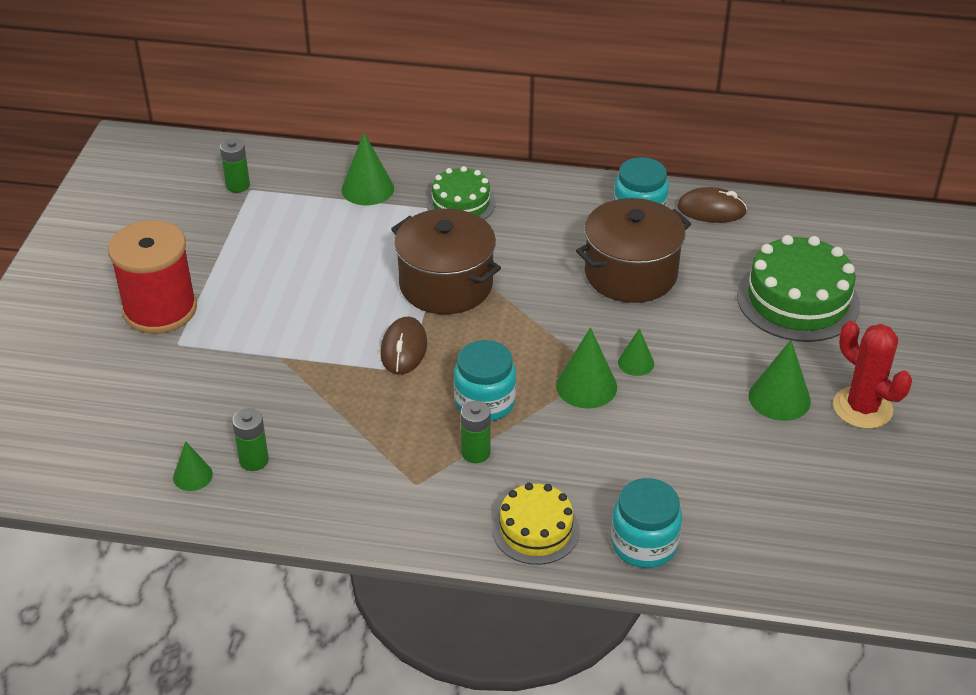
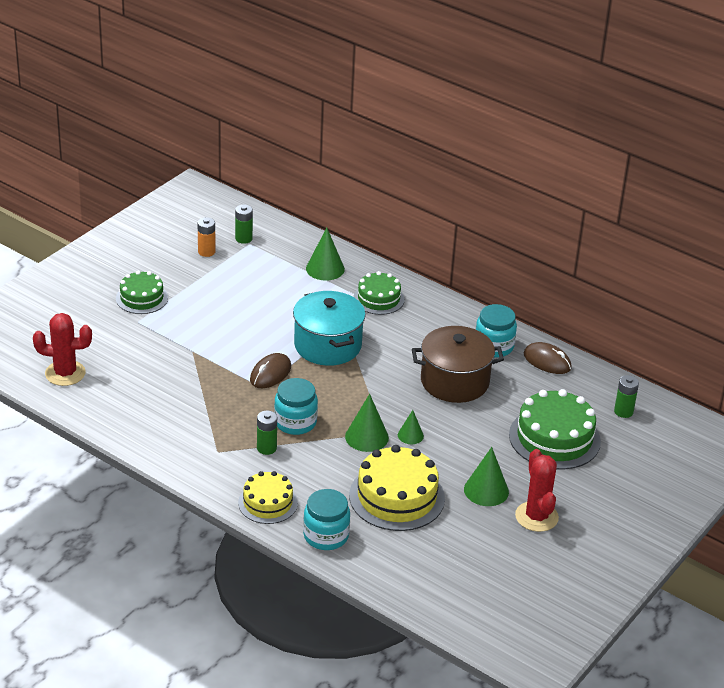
camera: 25 degrees right, 5 degrees down
red spool [108,220,197,334] -> green cake [116,271,168,314]
green cone [173,441,213,491] -> none
green battery [232,408,269,471] -> green battery moved to [614,375,639,418]
brown pot [391,209,501,314] -> turquoise pot [293,291,365,366]
none -> red cactus [33,313,92,386]
none -> orange battery [197,217,216,257]
none -> yellow cake [349,445,445,531]

